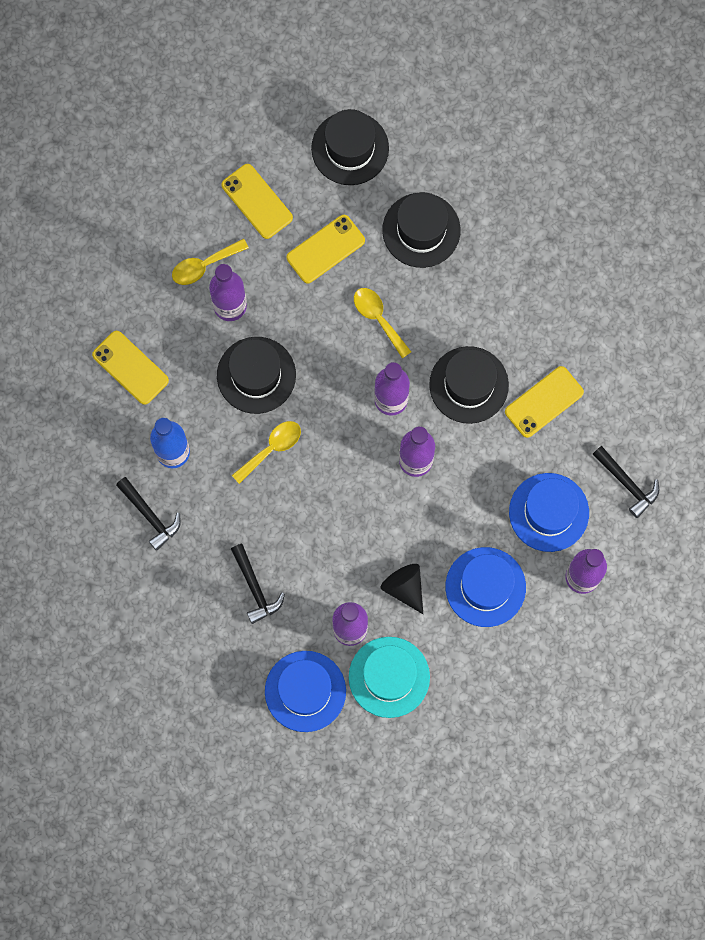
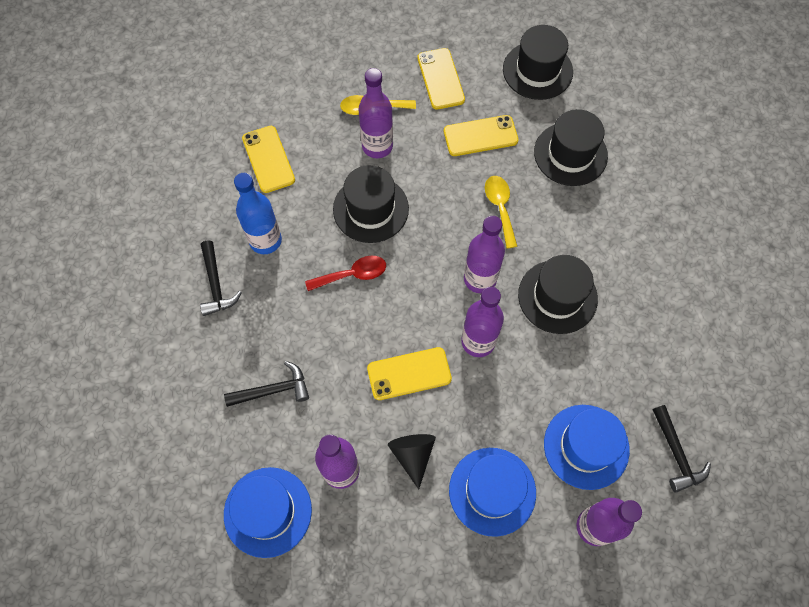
camera: 25 degrees right, 10 degrees down
black hammer [231,544,285,624] -> black hammer turned 105 degrees counterclockwise [224,361,309,407]
yellow spoon [232,421,301,484] -> red spoon [305,256,386,291]
turquoise hat [349,637,430,718] -> none
yellow phone [505,366,584,438] -> yellow phone moved to [367,347,452,400]

